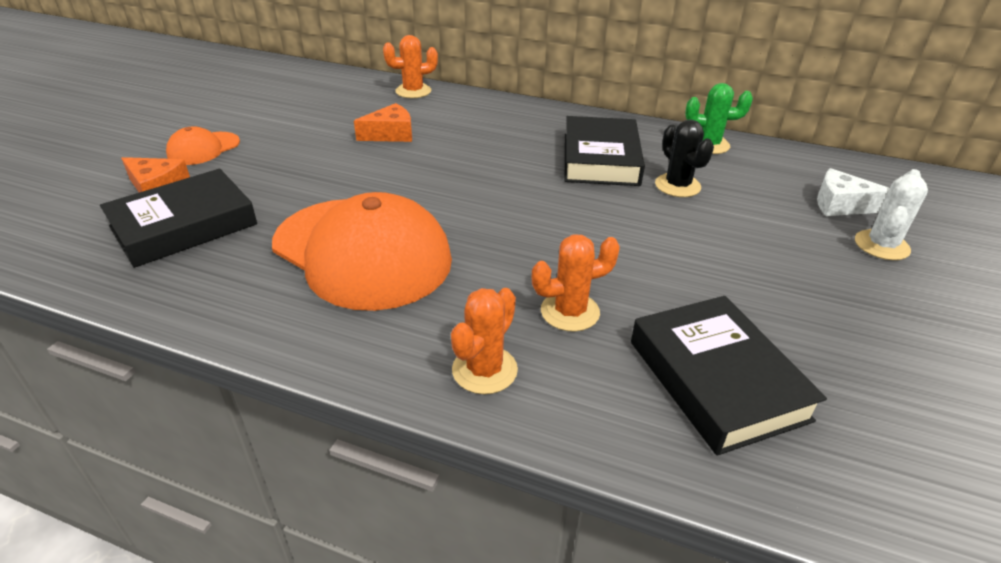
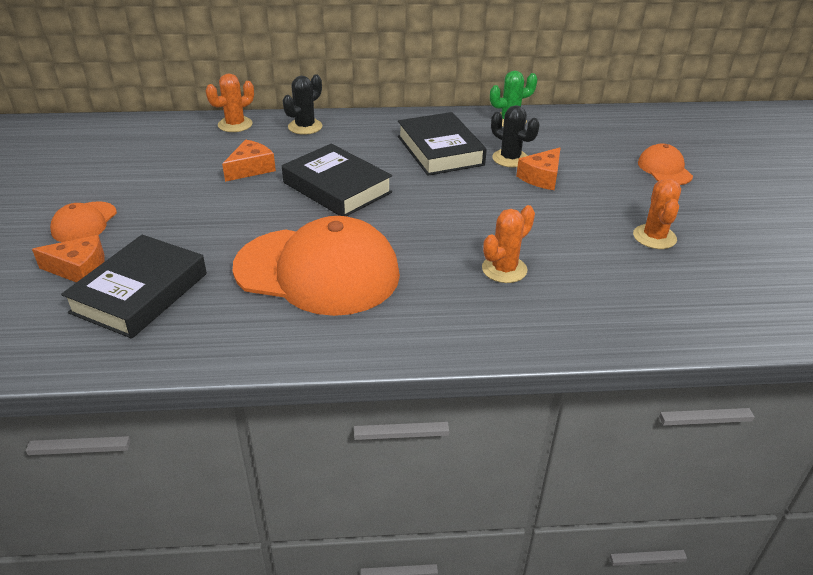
camera: 25 degrees left, 0 degrees up
orange cactus [451,288,518,394] -> orange cactus moved to [633,179,681,249]
black book [631,296,827,455] -> black book moved to [282,144,392,216]
white cheese [817,168,890,216] -> none
white cactus [855,169,928,260] -> orange cap [638,144,693,185]
none -> black cactus [283,75,322,135]
none -> orange cheese [516,147,560,190]

